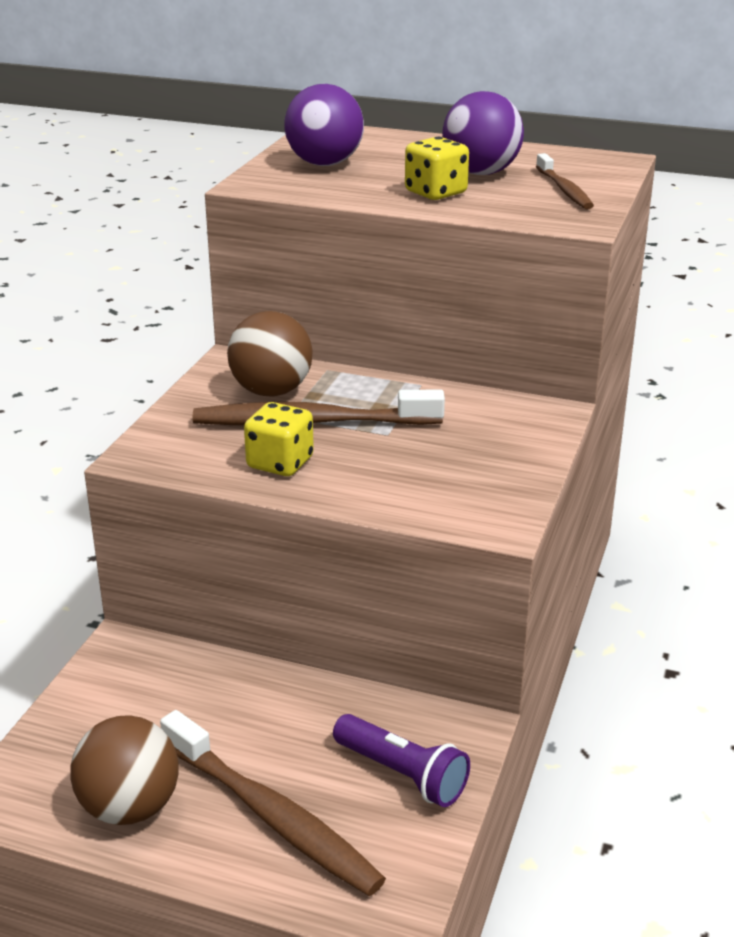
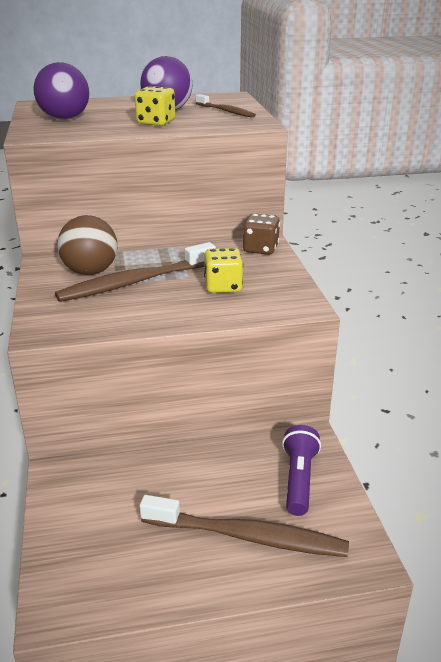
camera: 30 degrees left, 0 degrees up
brown ball [70,715,179,825] -> none
yellow dice [244,402,314,476] -> yellow dice moved to [204,248,243,293]
purple flashlight [333,714,470,807] -> purple flashlight turned 90 degrees counterclockwise [282,425,321,516]
none -> brown dice [243,214,280,255]

